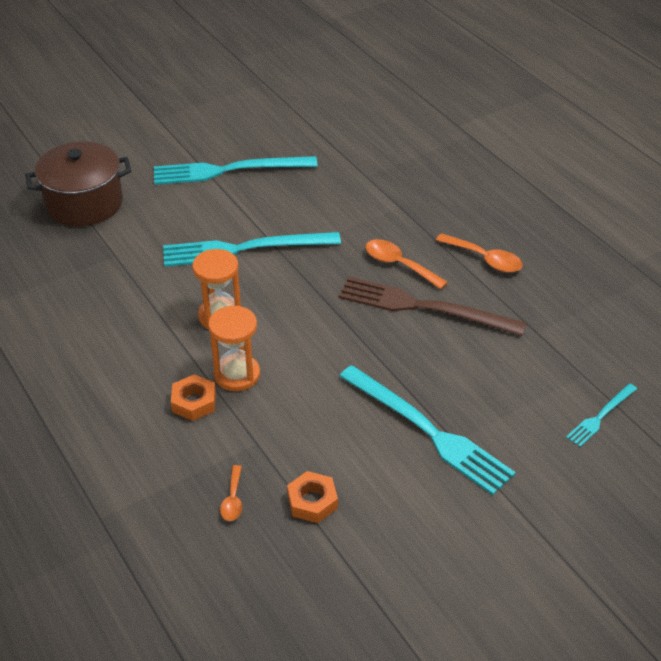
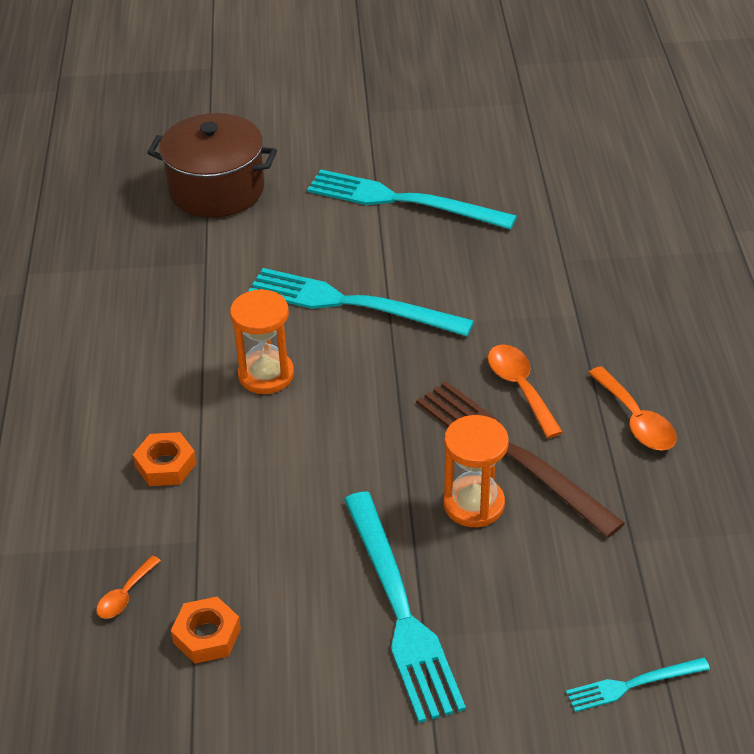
camera: 30 degrees right, 0 degrees up
orange hourglass [208,306,260,391] -> orange hourglass moved to [443,415,509,527]

